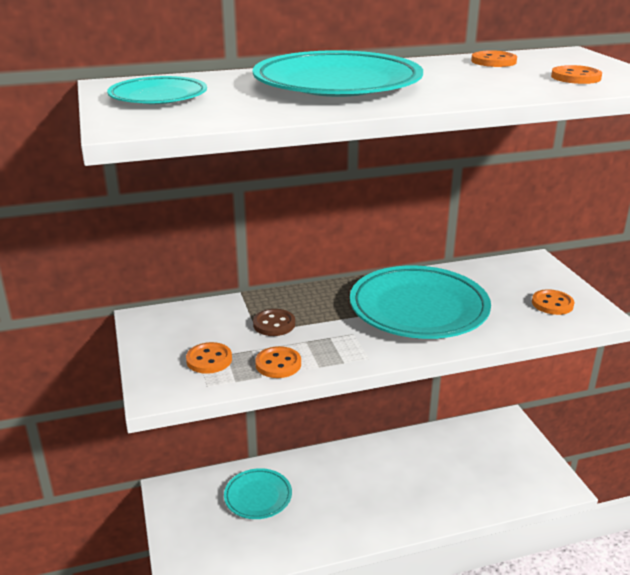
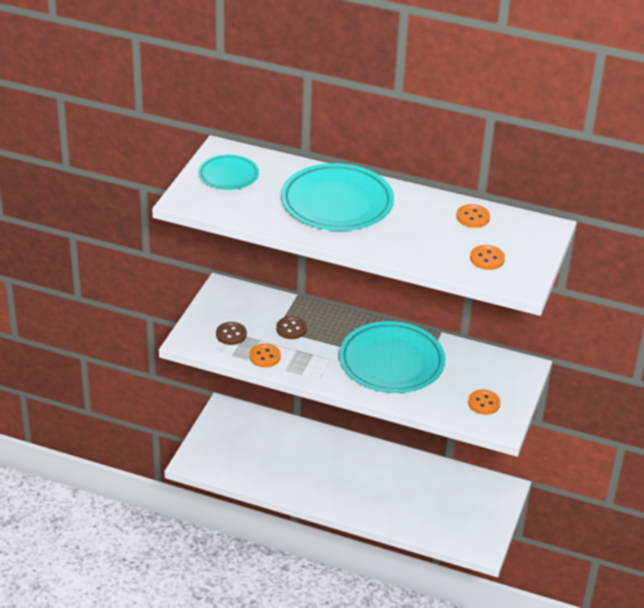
camera: 35 degrees right, 10 degrees up
orange button [186,342,232,374] -> brown button [216,322,247,345]
turquoise plate [224,468,292,519] -> none

